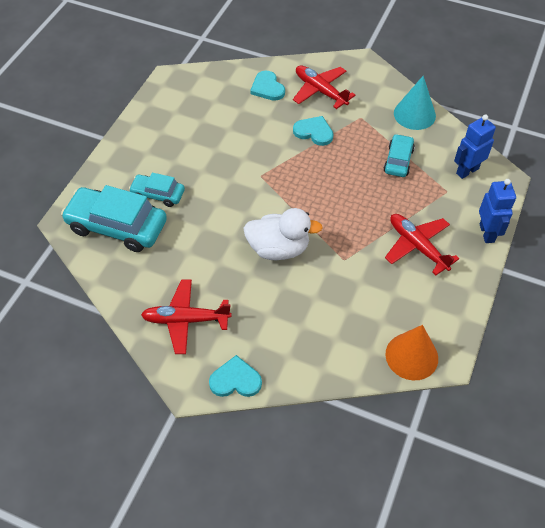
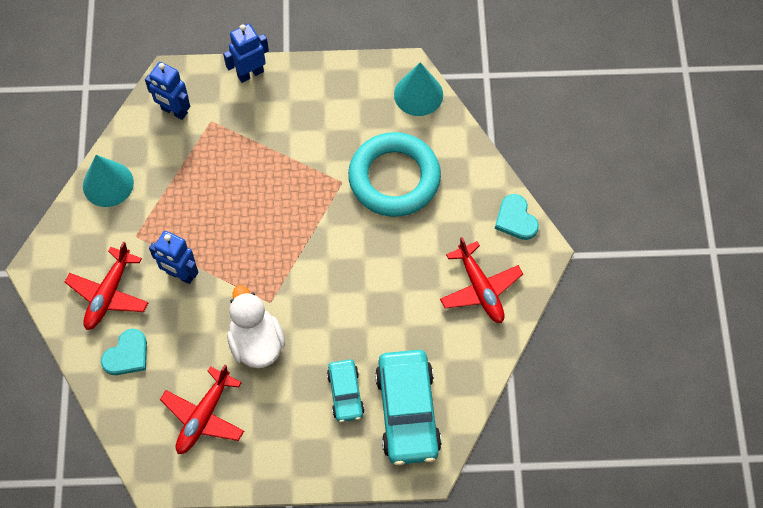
camera: 115 degrees left, 10 degrees up
white duck [243,208,323,260] -> white duck moved to [227,285,285,368]
turquoise heart [293,116,334,146] -> blue robot [149,231,198,284]
turquoise car [383,134,415,177] -> none
red plane [385,214,459,275] -> red plane moved to [160,365,244,454]
orange cone [385,325,438,380] -> turquoise cone [394,62,443,116]
none -> turquoise ring [348,132,441,217]

